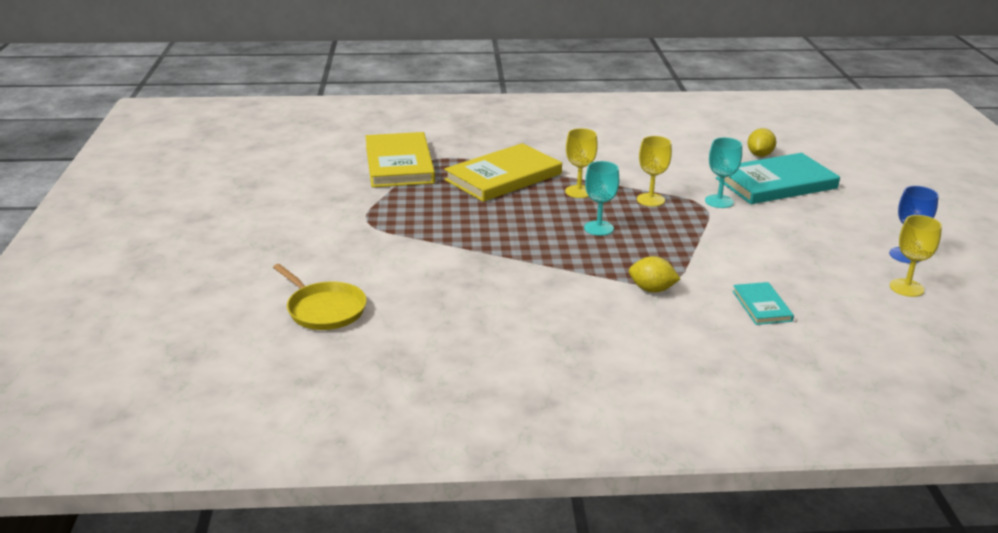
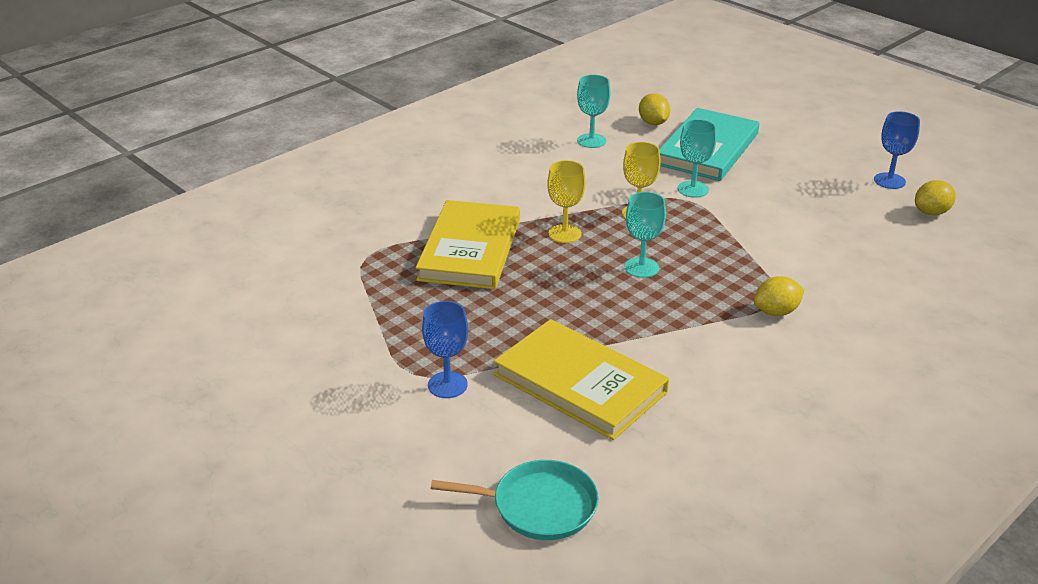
camera: 40 degrees left, 5 degrees up
yellow pan [273,264,367,330] -> turquoise pan [431,460,599,540]
yellow book [365,132,435,187] -> yellow book moved to [494,319,669,440]
turquoise book [732,282,794,325] -> none
yellow goblet [890,215,942,297] -> yellow lemon [915,180,956,216]
none -> blue goblet [422,301,468,398]
none -> turquoise goblet [577,75,610,148]

